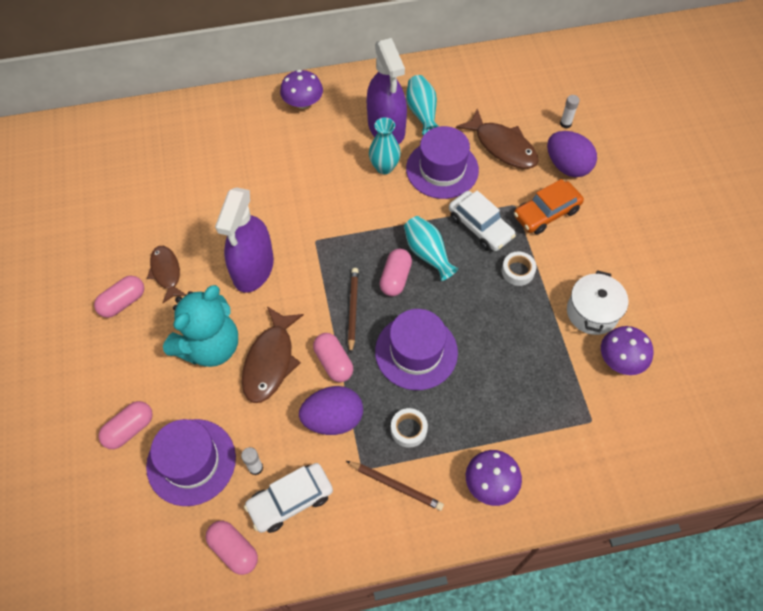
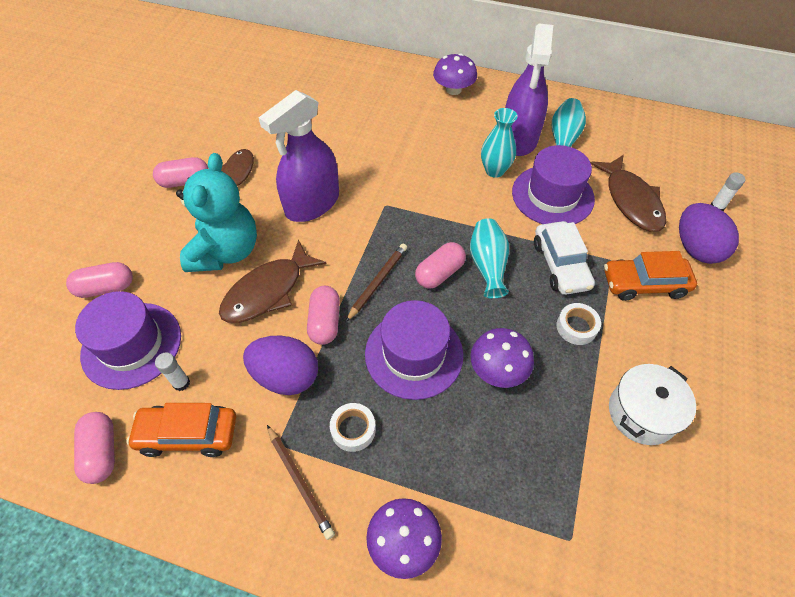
camera: 30 degrees right, 5 degrees down
turquoise teddy bear [163,285,238,367] -> turquoise teddy bear turned 60 degrees counterclockwise [176,153,257,272]
white car [244,463,333,533] -> orange car [126,403,236,457]
purple mushroom [601,326,653,375] -> purple mushroom moved to [470,328,534,388]

